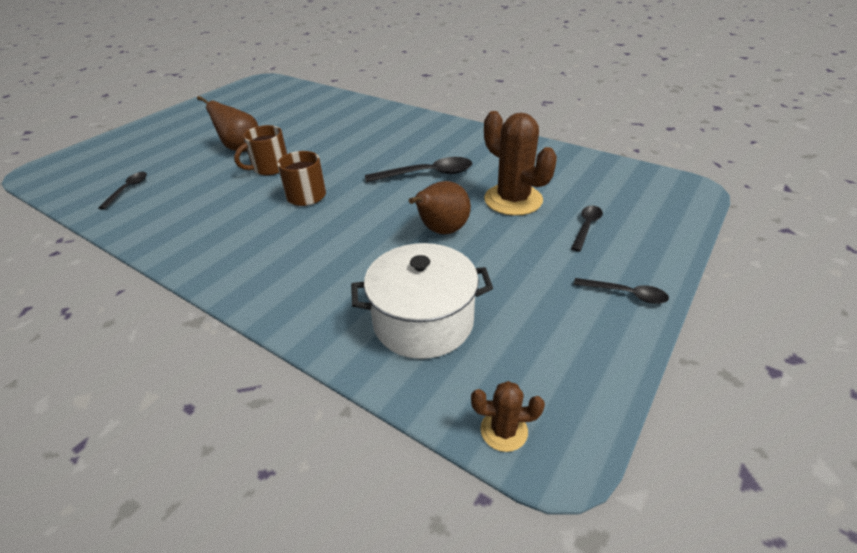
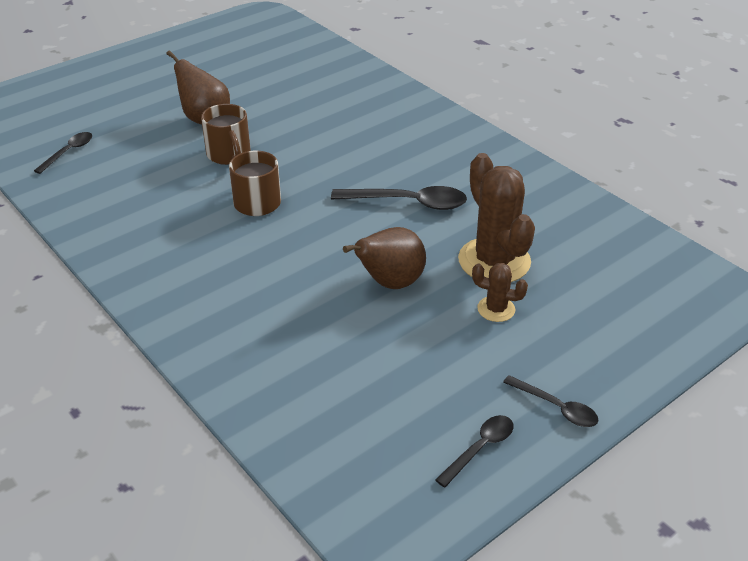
camera: 15 degrees right, 0 degrees up
brown mug [234,125,287,175] -> brown mug turned 90 degrees counterclockwise [201,104,251,165]
white pot [351,243,493,359] -> none
brown cactus [471,381,545,452] -> brown cactus moved to [472,263,528,322]
black spoon [571,206,603,252] -> black spoon moved to [435,415,514,488]

